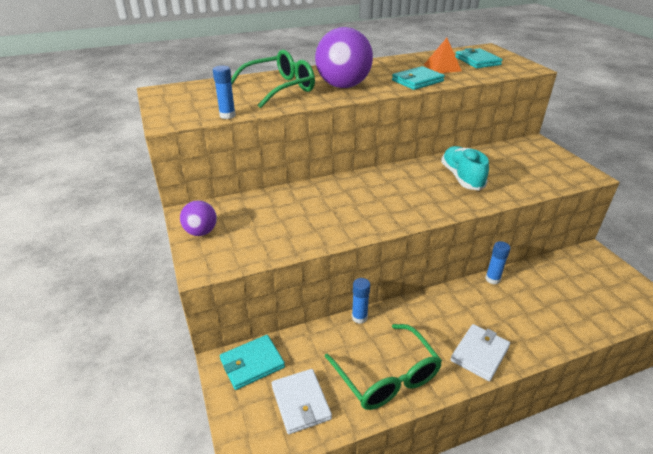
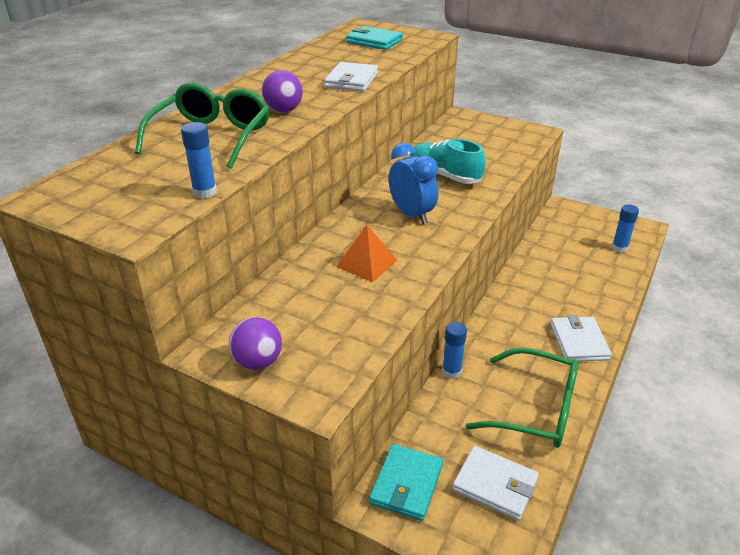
camera: 40 degrees left, 0 degrees up
purple ball [315,27,373,88] -> purple ball [262,70,303,112], size x0.53
turquoise wallet [392,66,445,90] -> white wallet [324,62,378,91]
orange pyramid [424,38,462,73] -> orange pyramid moved to [336,225,398,282]
blue glue stick [485,241,510,284] -> blue glue stick moved to [612,204,639,253]
none -> blue clock [389,143,439,224]

